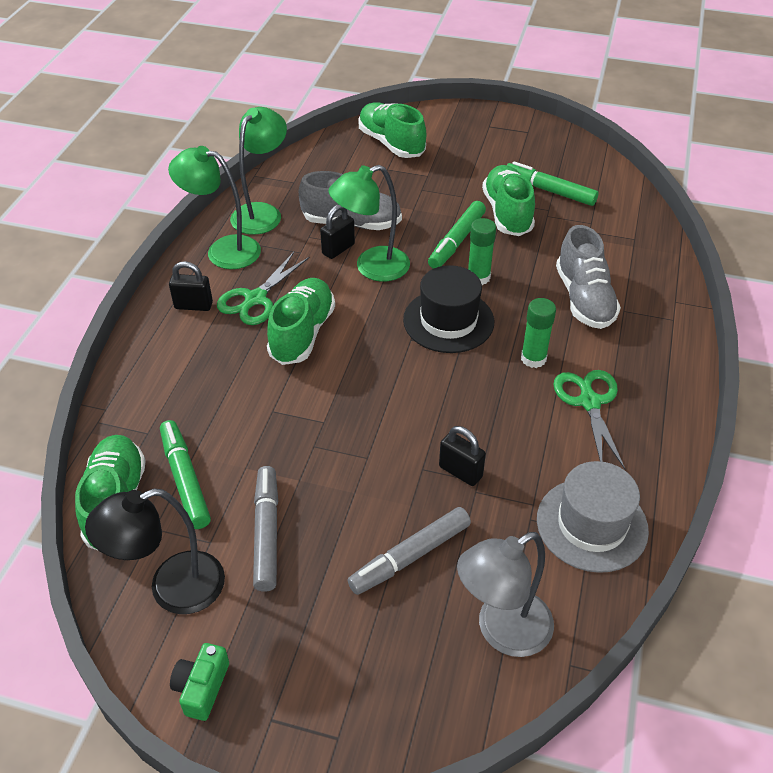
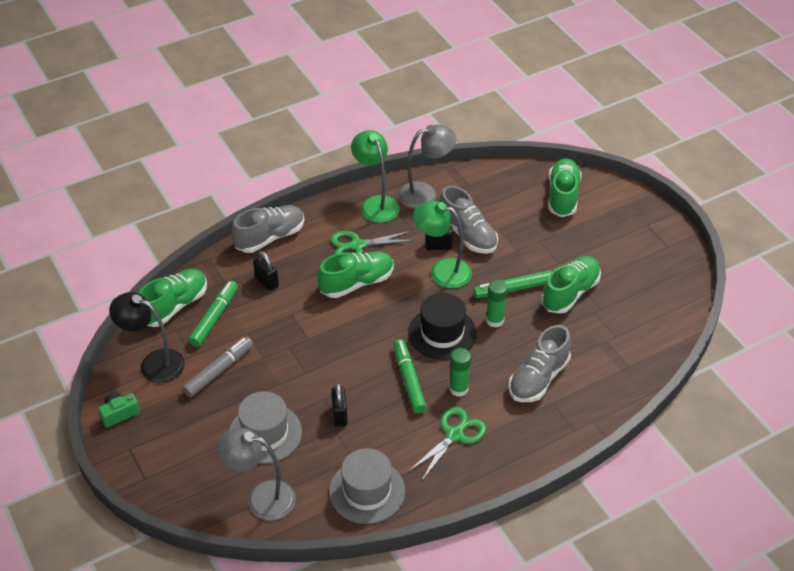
camera: 45 degrees right, 0 degrees up
black padlock [169,261,213,311] -> black padlock moved to [253,251,279,291]
green lamp [230,107,287,235] -> grey lamp [398,125,456,209]
grey marker [347,507,471,595] -> grey hat [229,391,302,464]
green marker [507,161,599,206] -> green marker moved to [393,339,427,413]
none -> grey shoe [231,205,304,253]

